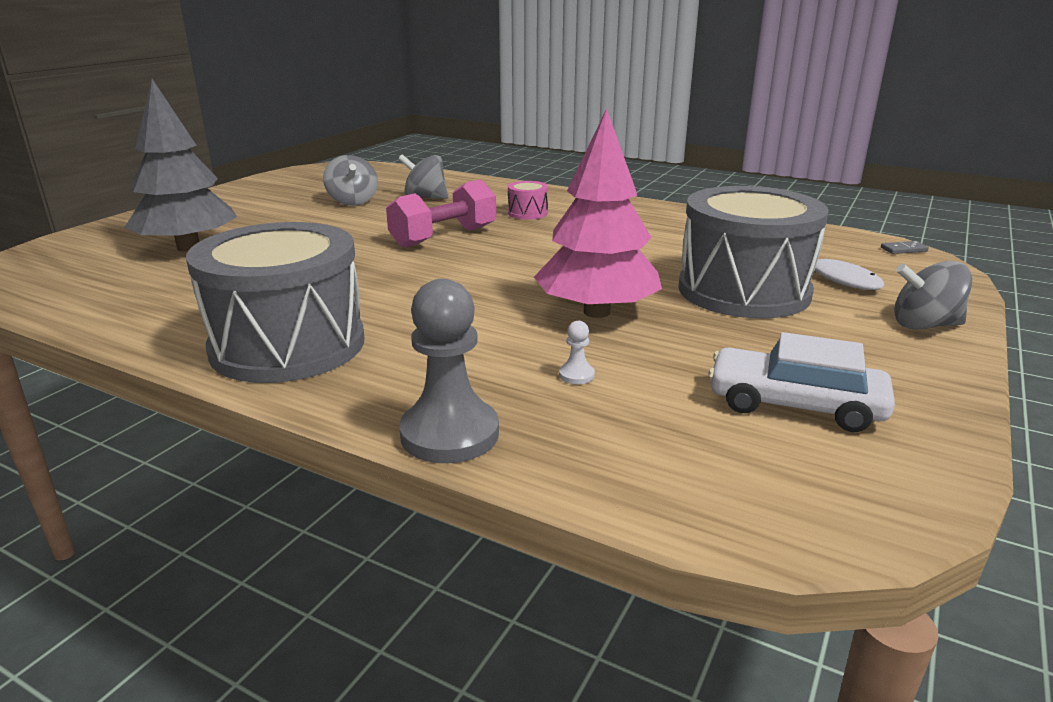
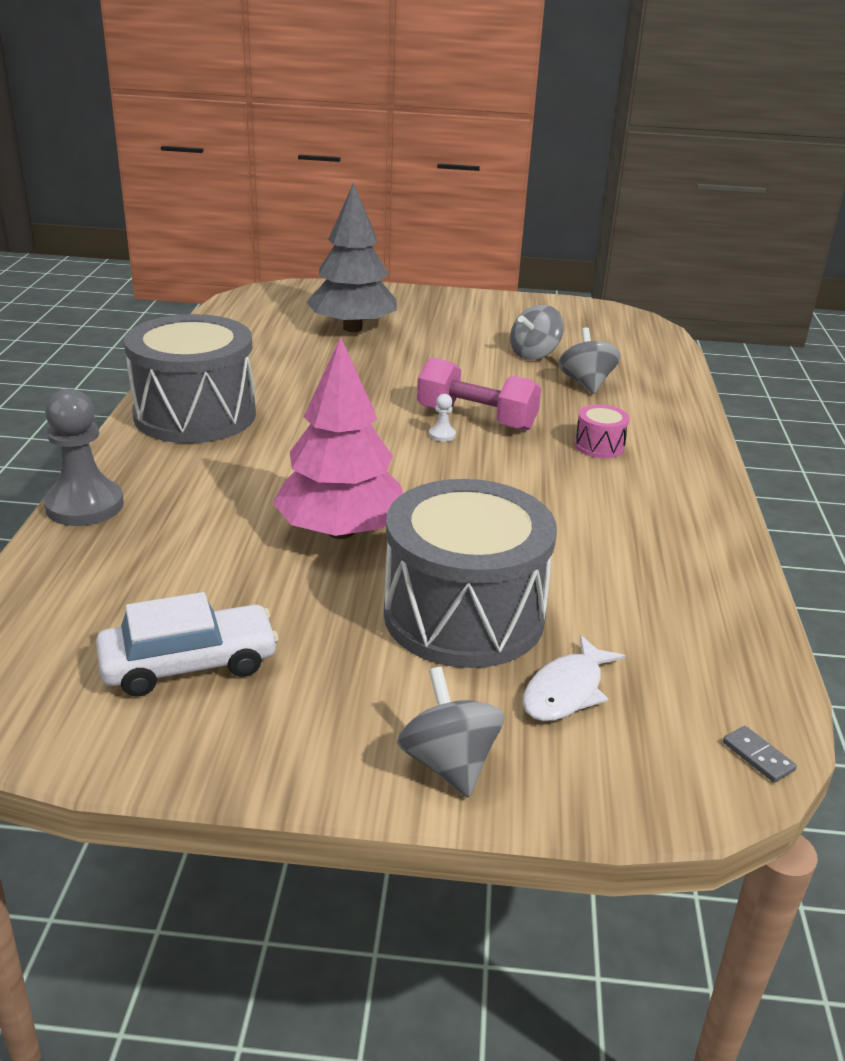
camera: 65 degrees right, 5 degrees up
white pawn [559,321,595,384] -> white pawn moved to [429,394,456,442]
white car [708,332,895,432] -> white car turned 75 degrees clockwise [96,592,279,697]

